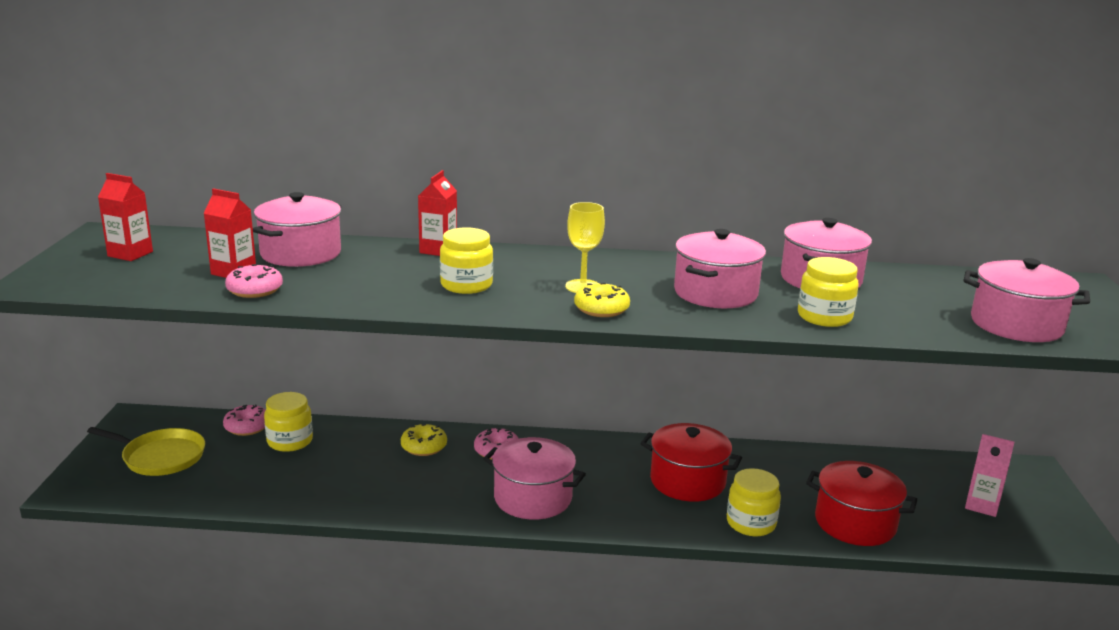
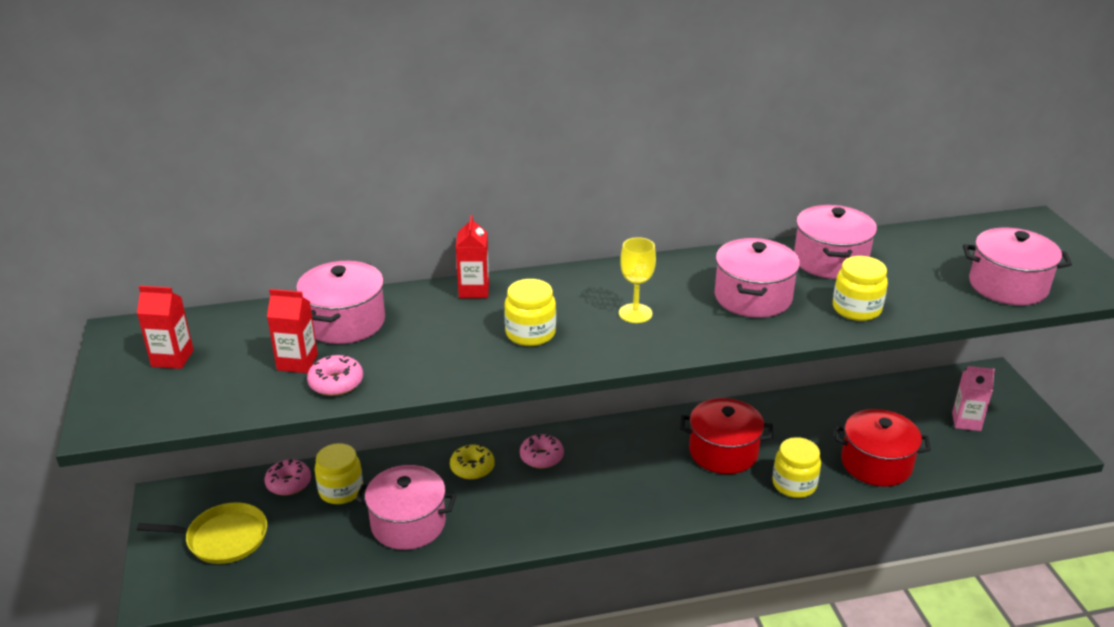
camera: 15 degrees left, 10 degrees up
pink pot [483,437,586,520] -> pink pot moved to [355,465,456,550]
yellow donut [574,283,630,317] -> none

